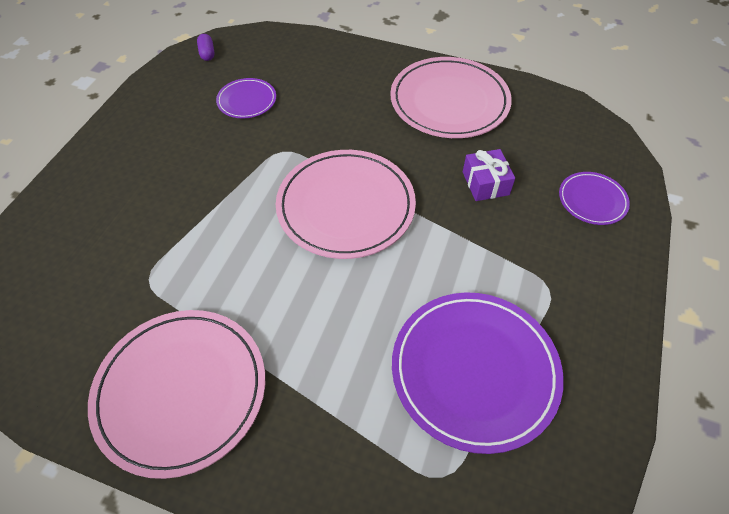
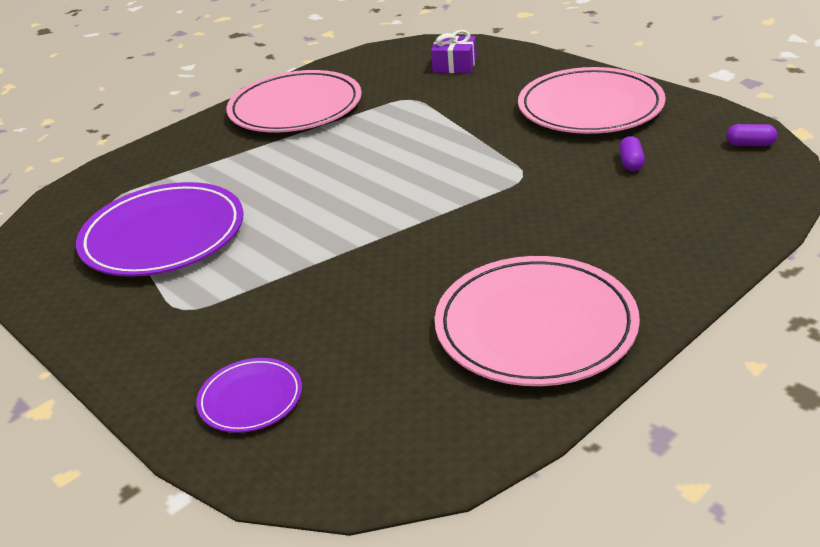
camera: 120 degrees right, 20 degrees down
purple plate [216,78,276,119] -> purple capsule [619,136,645,171]
pink plate [276,150,416,259] -> pink plate moved to [518,67,666,134]
purple gift [463,149,515,201] -> purple gift moved to [431,30,477,73]

